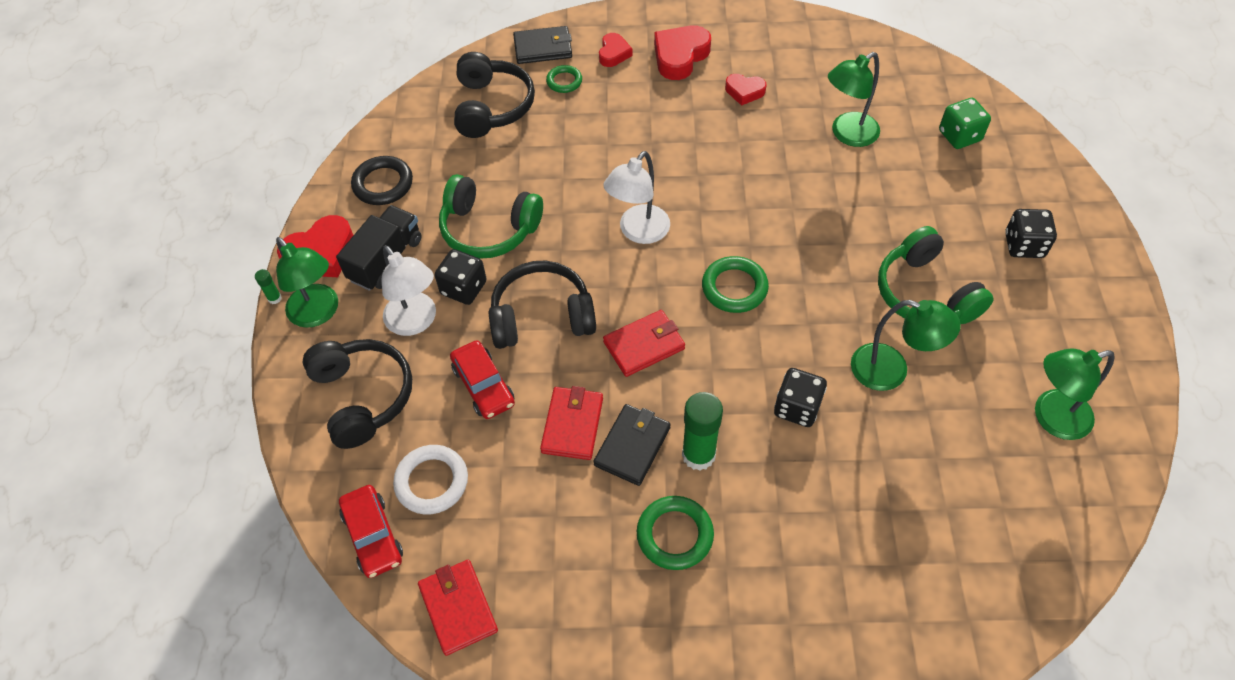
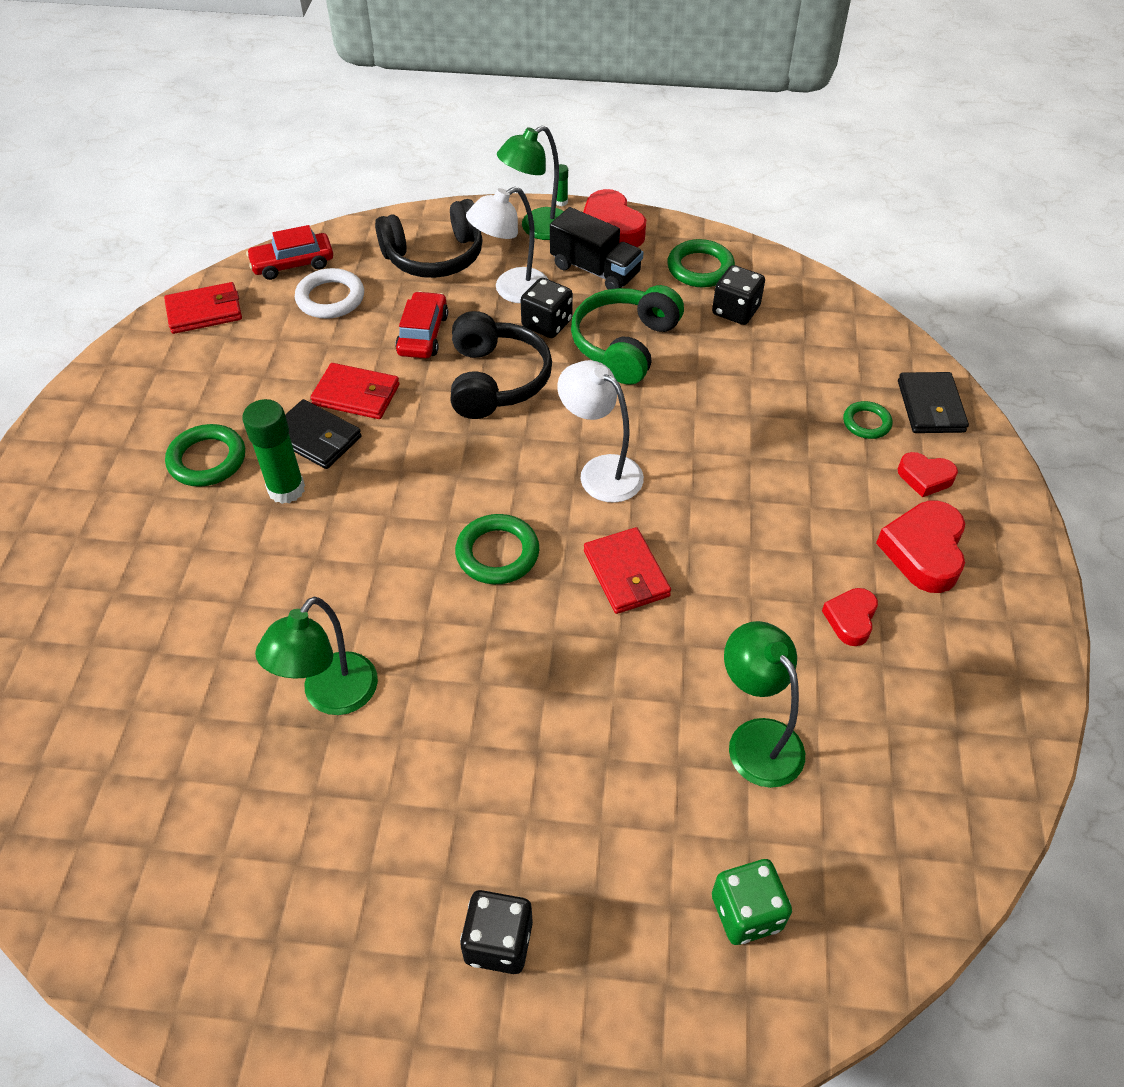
camera: 95 degrees right, 5 degrees down
black ring [351,156,413,205] -> green ring [667,239,735,287]
red car [450,340,515,419] -> red car turned 120 degrees clockwise [395,291,448,358]
black headphones [454,52,535,138] -> none
red wallet [603,310,685,377] -> red wallet moved to [584,527,671,614]
red heart [654,25,711,80] -> red heart turned 120 degrees counterclockwise [876,500,965,593]
black dice [774,368,827,427] -> black dice moved to [712,265,765,325]
green headphones [878,226,993,324] -> none
green lamp [1035,348,1115,440] -> none

